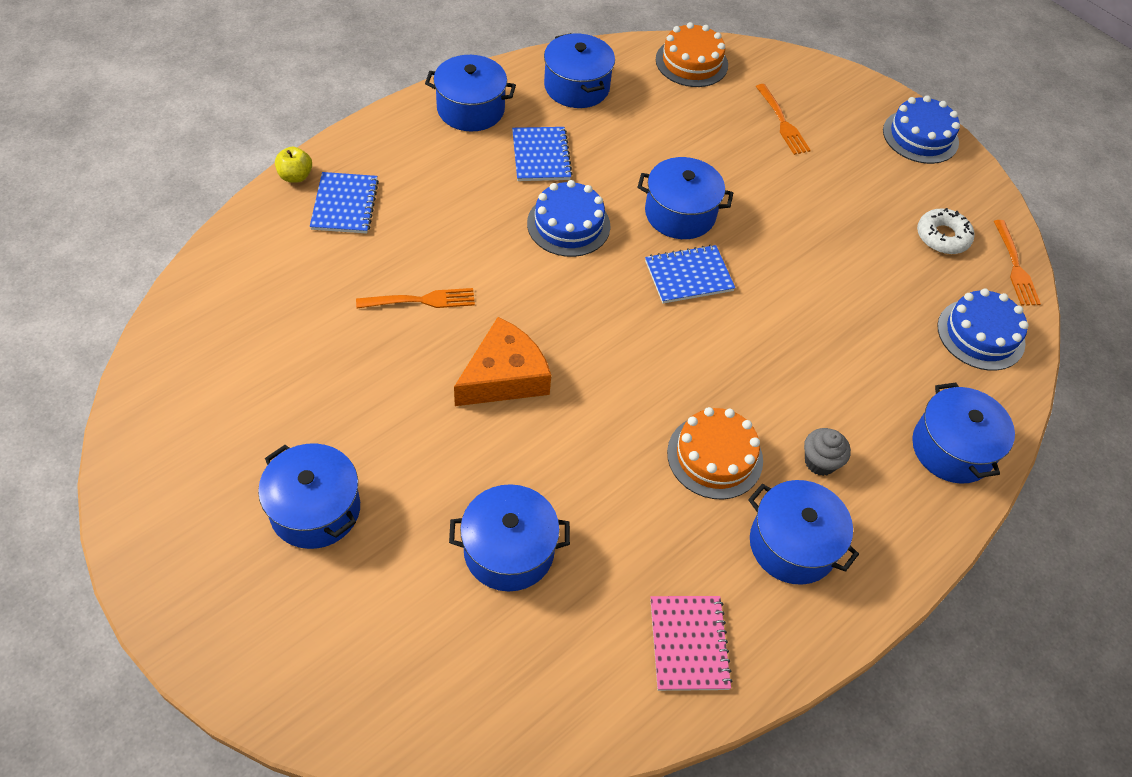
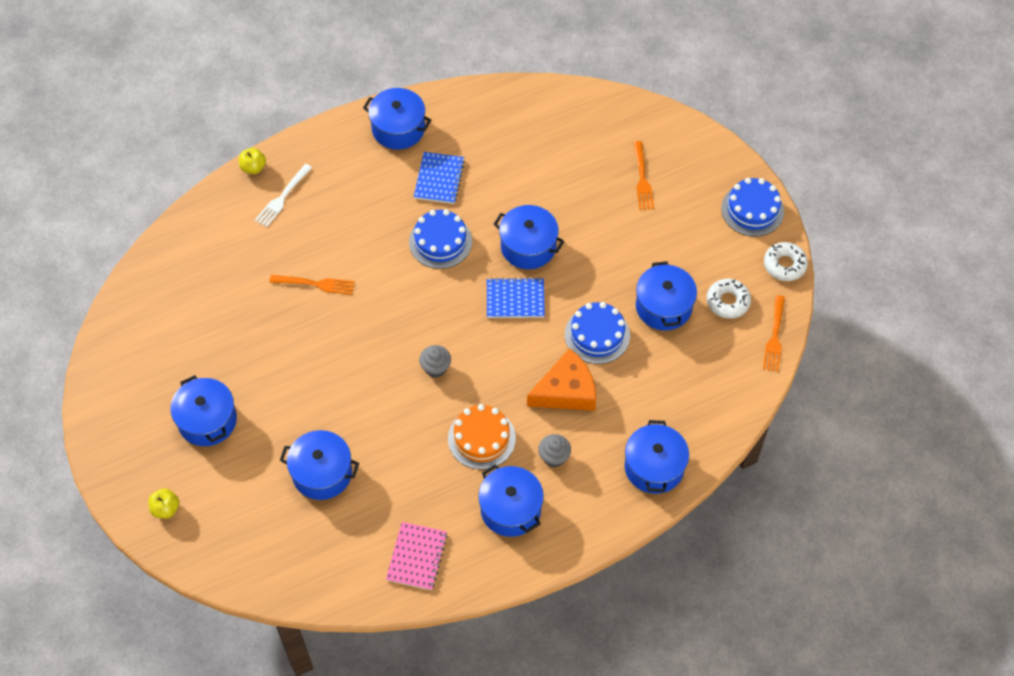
camera: 20 degrees right, 5 degrees up
blue notebook [310,172,379,234] -> white fork [255,164,312,227]
orange cheese [454,317,551,406] -> orange cheese moved to [527,348,596,411]
blue pot [544,33,615,108] -> blue pot moved to [636,261,697,331]
orange cake [656,22,728,87] -> none
blue cake [937,288,1029,371] -> blue cake moved to [565,302,630,364]
none -> yellow apple [148,488,179,518]
none -> grey cupcake [419,345,451,378]
none -> white donut [764,242,808,281]

